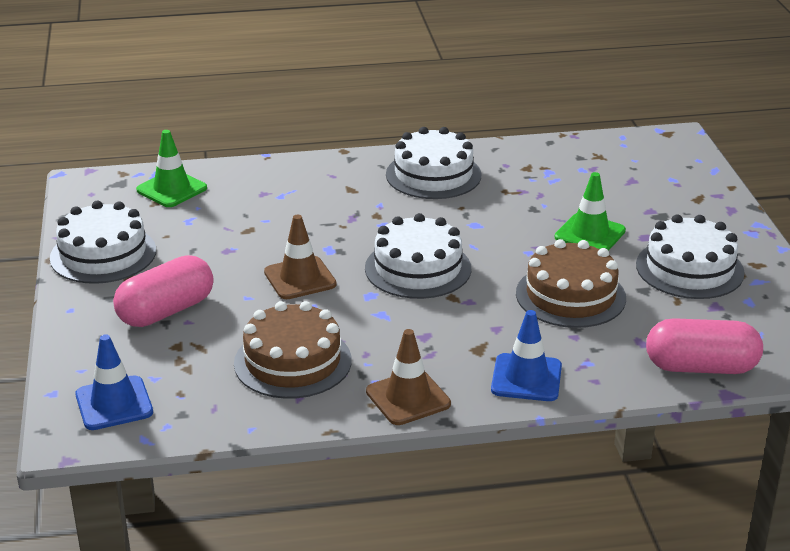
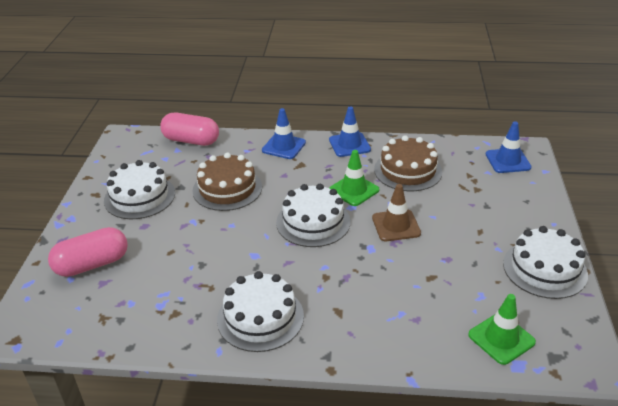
camera: 165 degrees left, 5 degrees up
pink capsule [113,255,214,327] -> pink capsule moved to [48,227,128,277]
brown traffic cone [366,329,451,425] -> blue traffic cone [329,106,371,157]
green traffic cone [555,172,626,251] -> green traffic cone moved to [329,150,379,206]

